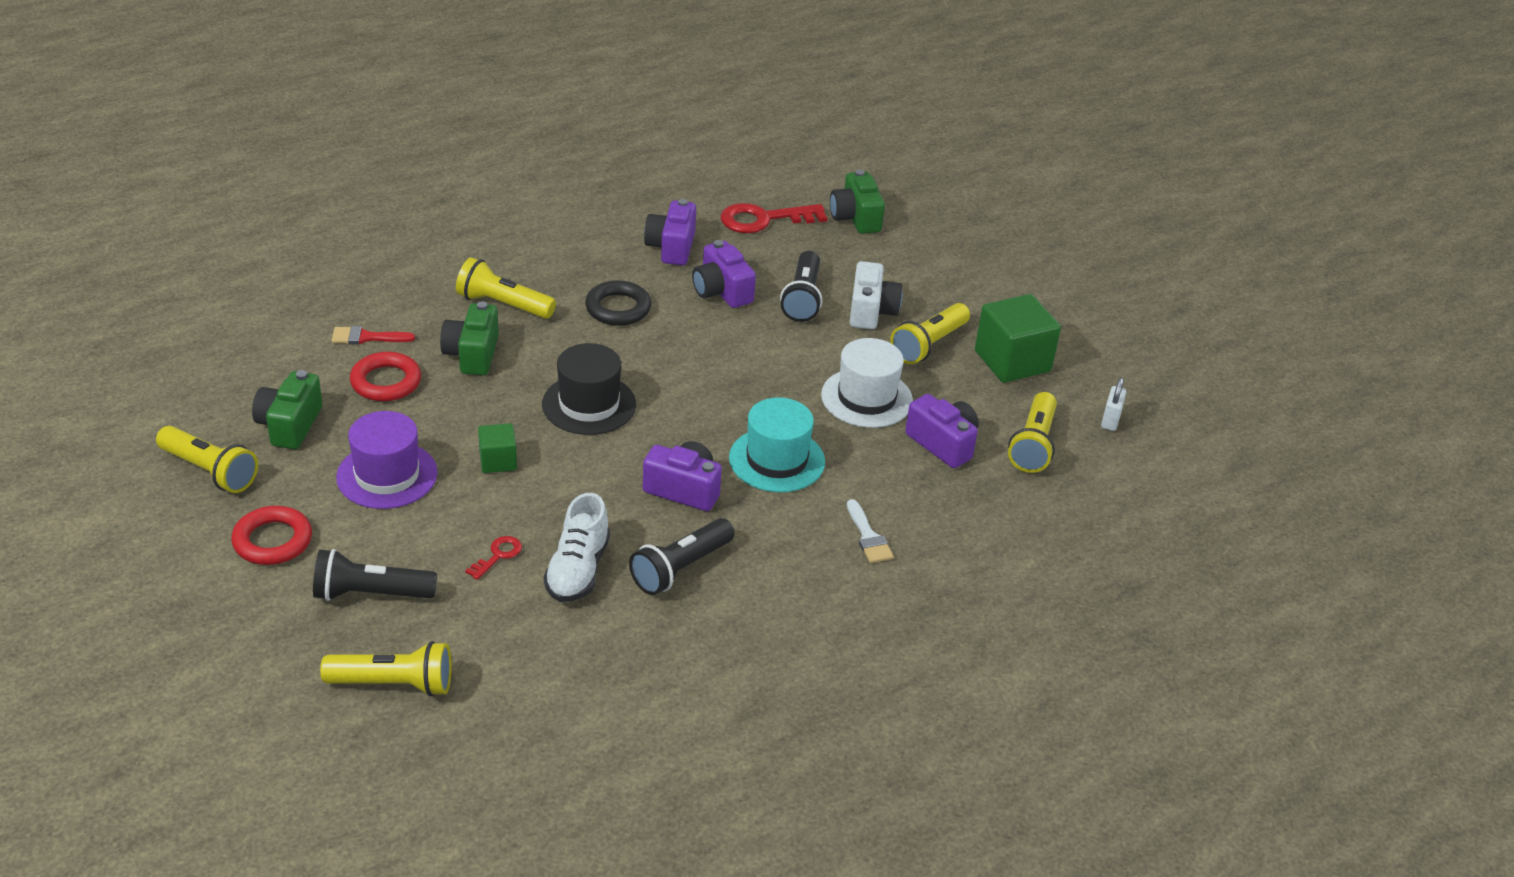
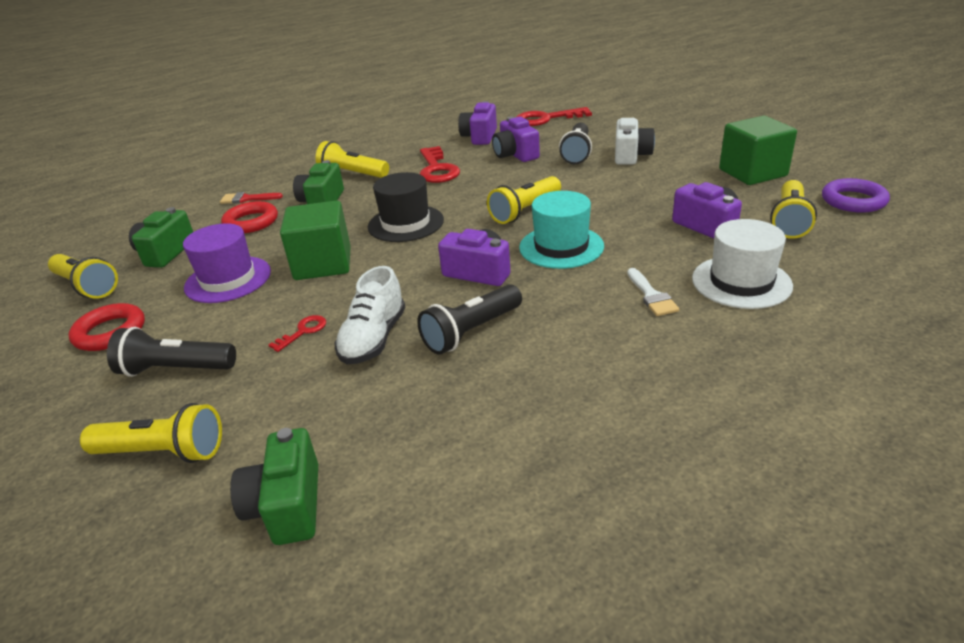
camera: 10 degrees right, 5 degrees down
green cube [478,423,517,473] -> green cube [280,201,351,280], size x1.86
black ring [585,280,651,326] -> red key [420,146,460,183]
white hat [821,338,913,428] -> white hat moved to [692,219,793,309]
green camera [830,170,885,234] -> green camera moved to [230,428,318,545]
yellow flashlight [890,303,970,364] -> yellow flashlight moved to [487,176,561,224]
white padlock [1101,378,1126,431] -> purple ring [822,178,890,213]

